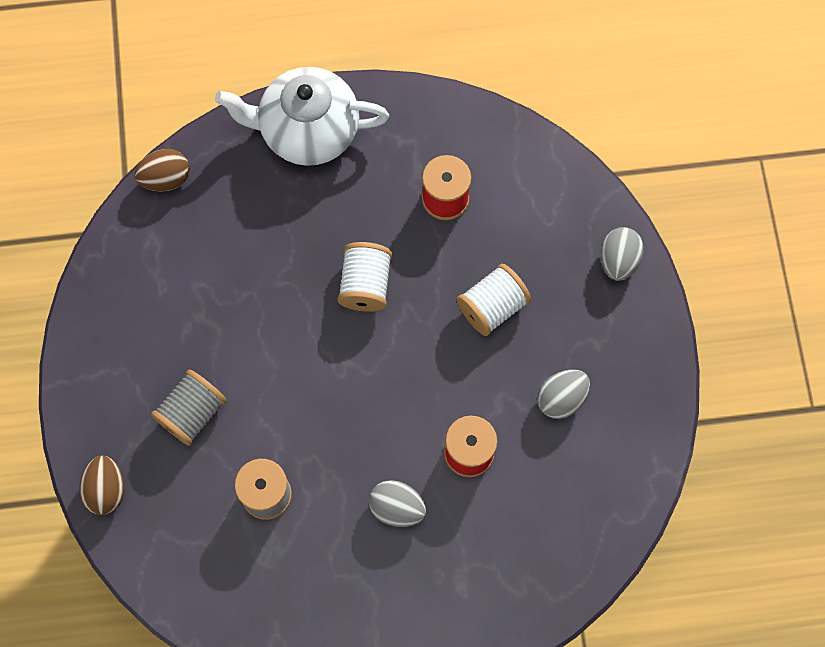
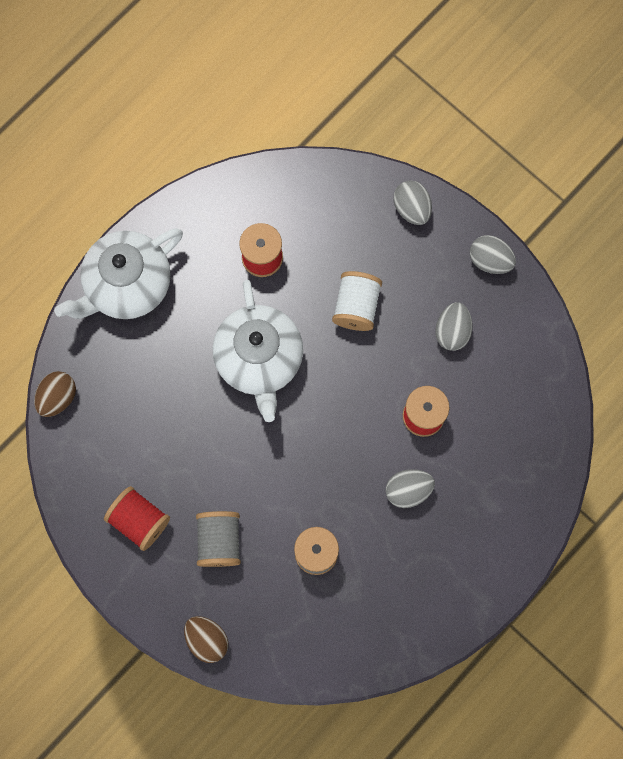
camera: 40 degrees left, 5 degrees up
white spool [337,242,392,312] -> white teapot [213,280,303,422]
none -> red spool [104,486,170,551]
none -> grey egg [470,235,516,274]

